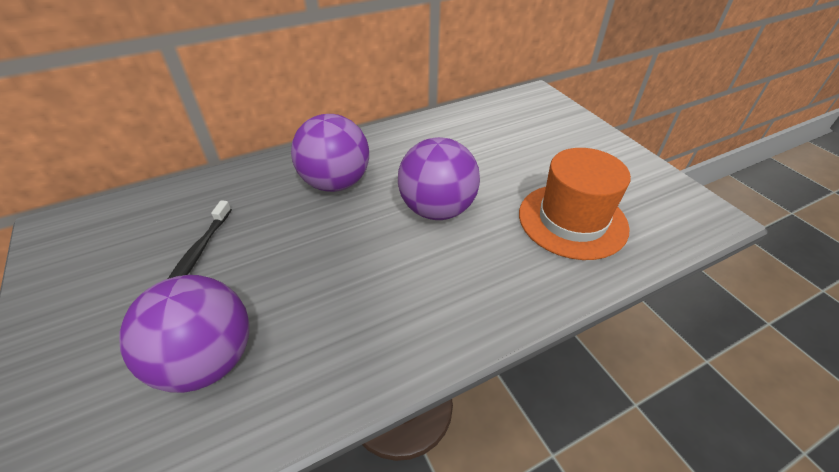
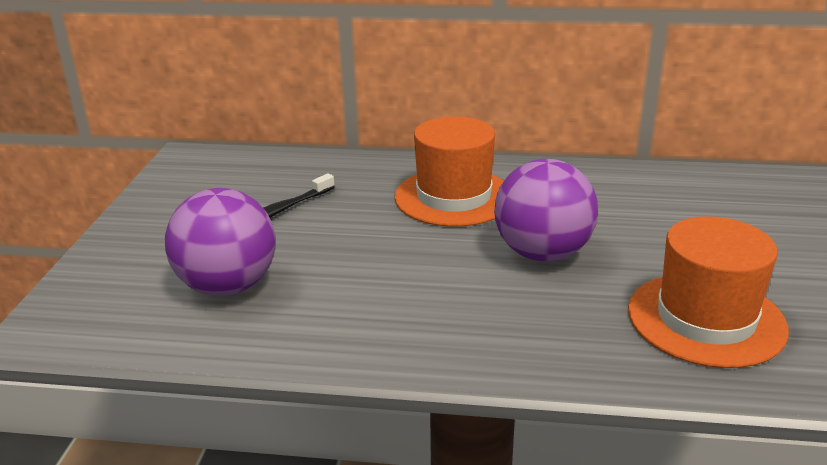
camera: 35 degrees right, 15 degrees down
purple ball [291,114,369,192] -> orange hat [394,117,504,227]

